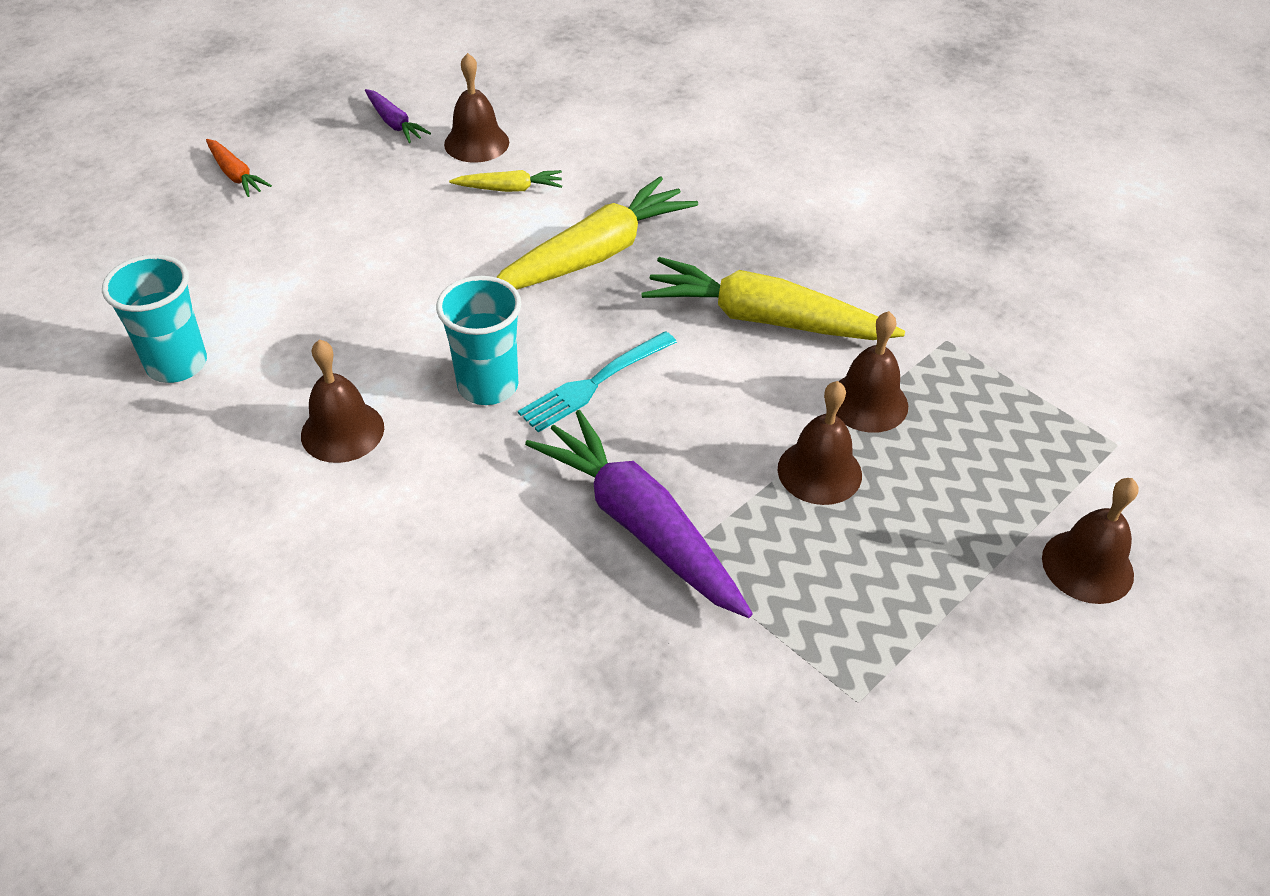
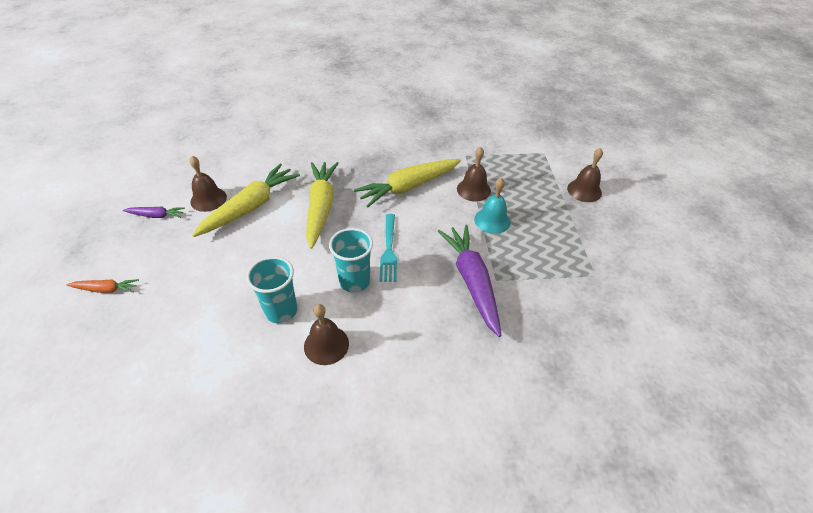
camera: 50 degrees left, 0 degrees up
turquoise cup [102,254,207,383] -> turquoise cup moved to [246,256,297,323]
yellow carrot [449,170,562,192] -> yellow carrot [192,164,300,237], size x2.07
purple carrot [525,410,753,618] -> purple carrot turned 75 degrees clockwise [438,225,501,337]
brown bell [777,381,862,505] -> turquoise bell [474,178,510,234]

